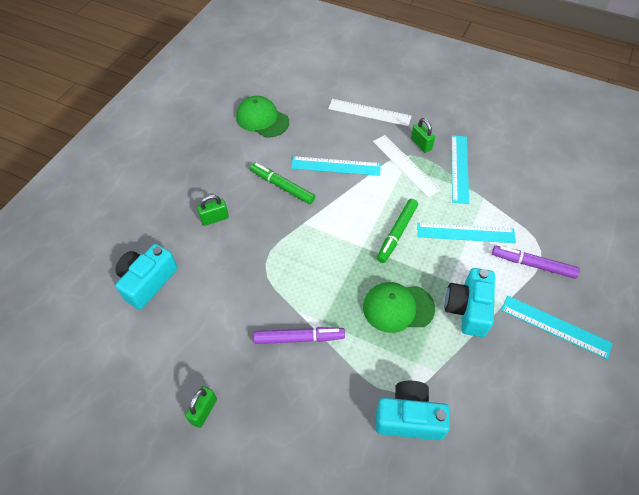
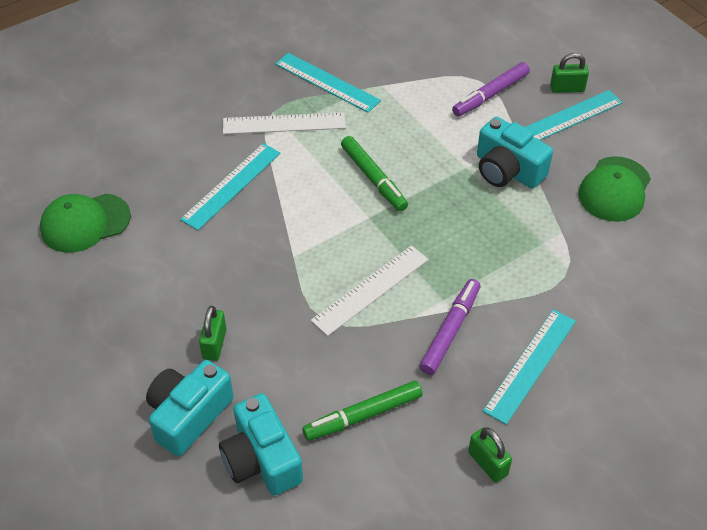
camera: 60 degrees left, 5 degrees down
green marker [250,163,315,204] -> green marker moved to [302,381,423,441]
white ruler [328,99,411,126] -> white ruler moved to [311,245,429,336]
green cap [363,282,435,333] -> green cap moved to [578,156,651,222]
turquoise camera [375,381,450,440] -> turquoise camera moved to [146,360,234,456]
green padlock [411,118,435,153] -> green padlock moved to [550,53,589,93]
turquoise ruler [417,223,516,243] -> turquoise ruler moved to [483,309,576,425]

